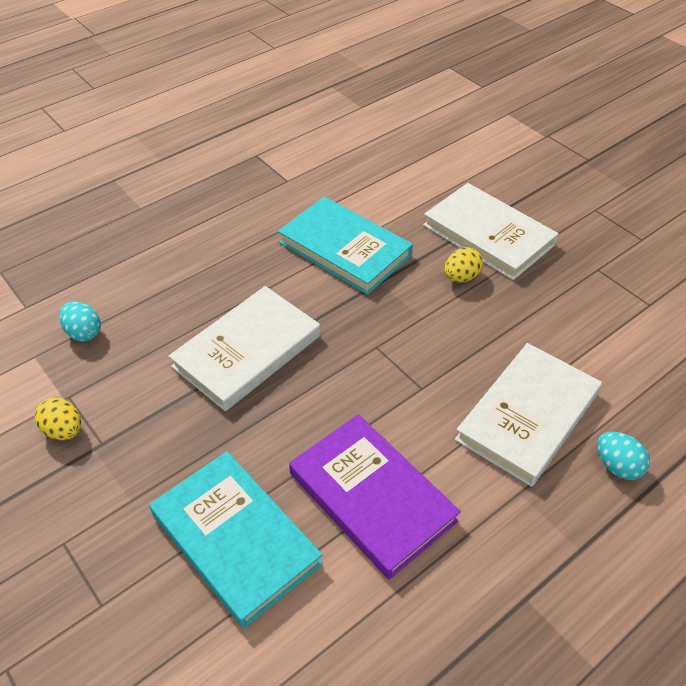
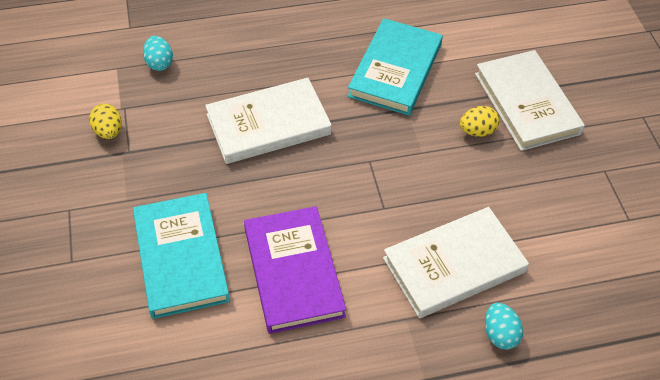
camera: 25 degrees right, 5 degrees up
turquoise book [278,196,413,295] -> turquoise book turned 45 degrees clockwise [348,18,443,116]

